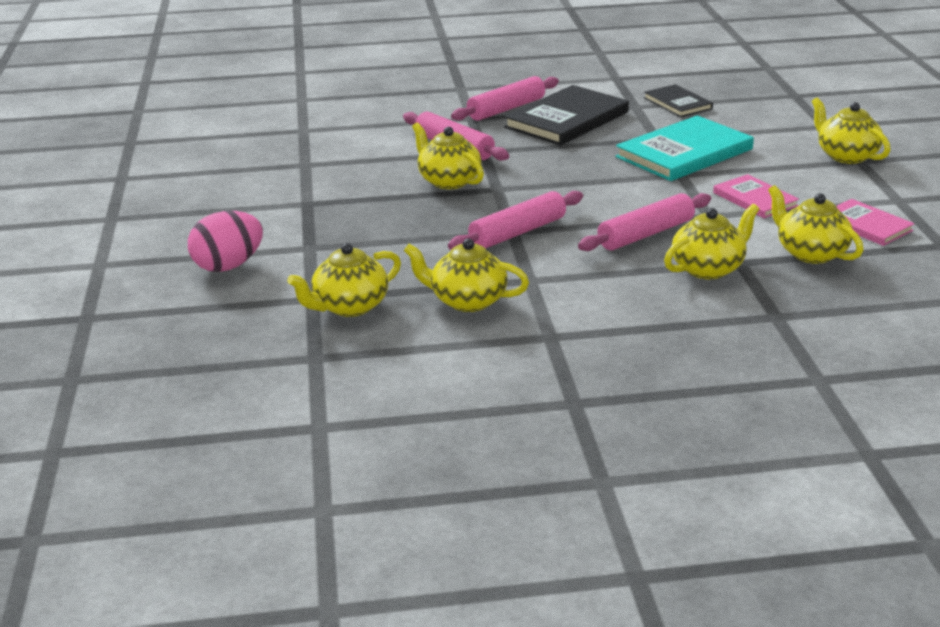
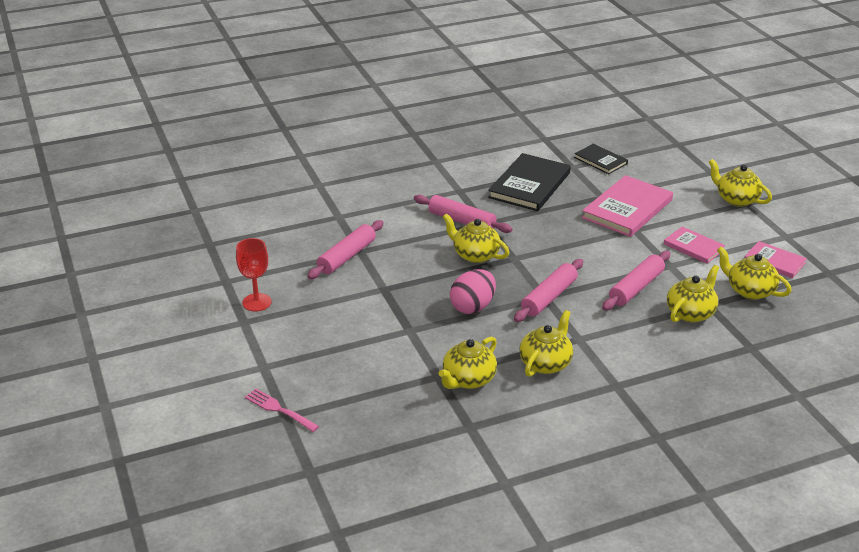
camera: 15 degrees left, 5 degrees up
pink egg [188,211,263,272] -> pink egg moved to [450,269,496,314]
yellow teapot [404,238,529,312] -> yellow teapot turned 120 degrees clockwise [519,310,573,377]
pink rolling pin [451,76,559,121] -> pink rolling pin moved to [307,220,384,279]
turquoise book [616,116,754,181] -> pink book [582,175,673,237]
none -> red goblet [236,238,272,311]
none -> pink fork [245,389,319,432]

